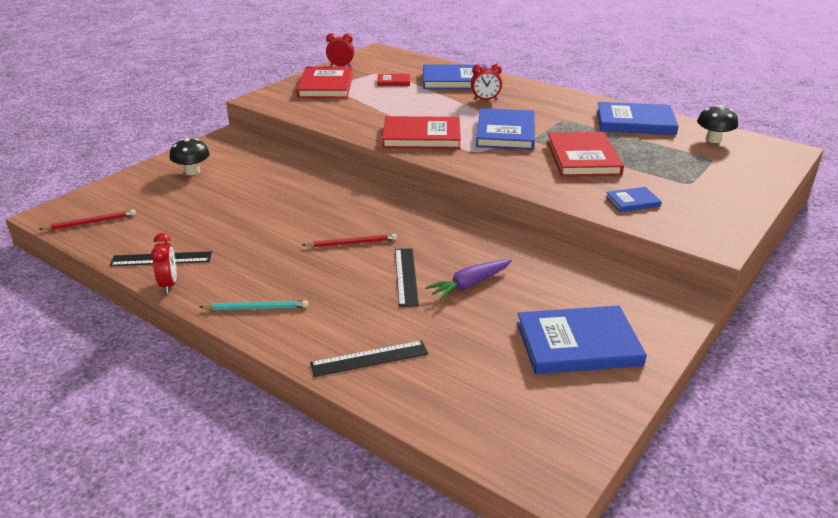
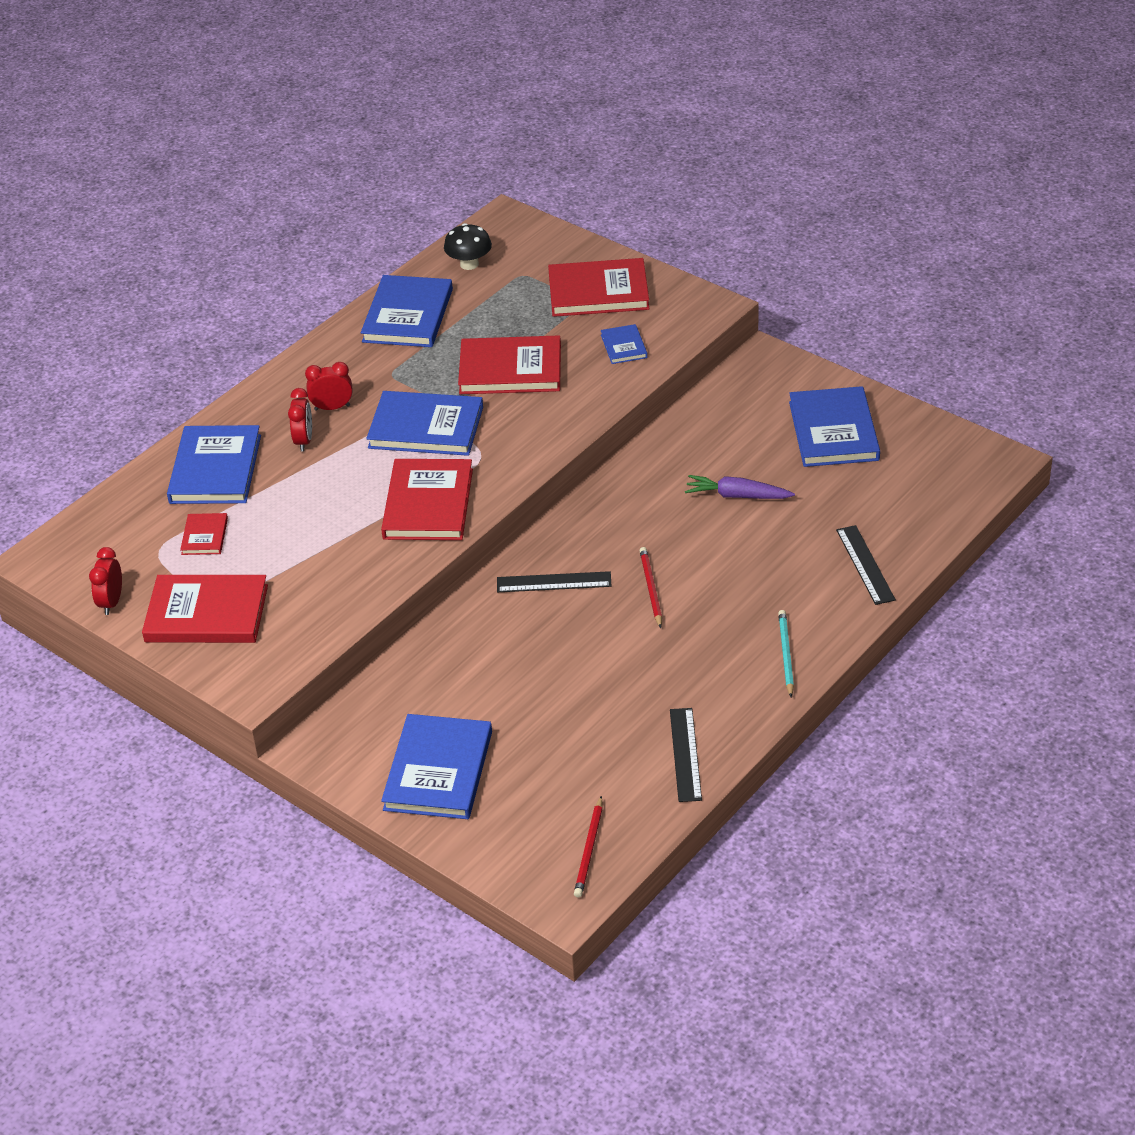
camera: 85 degrees left, 10 degrees up
red pencil [40,210,136,230] -> red pencil turned 150 degrees counterclockwise [574,796,603,898]
red clock [151,233,177,293] -> red clock moved to [305,362,353,411]
black mushroom [169,138,210,175] -> blue book [381,714,492,819]
black ruler [395,248,419,307] -> black ruler moved to [497,571,611,592]
purple carrot [425,259,512,300] -> purple carrot turned 135 degrees clockwise [685,475,795,499]
none -> red book [548,258,650,317]

